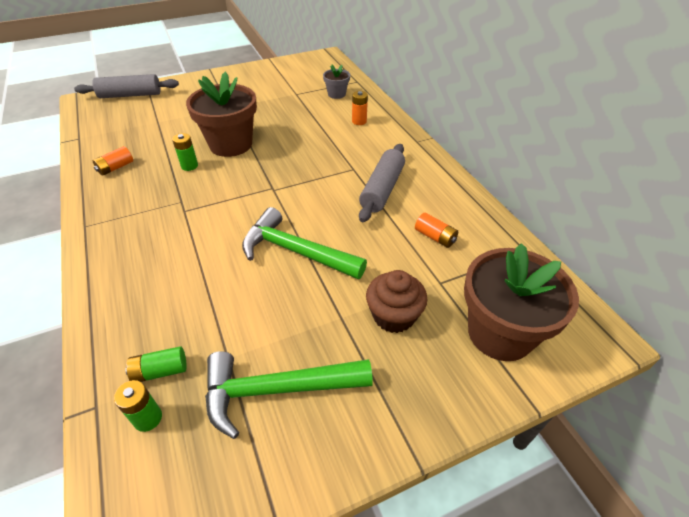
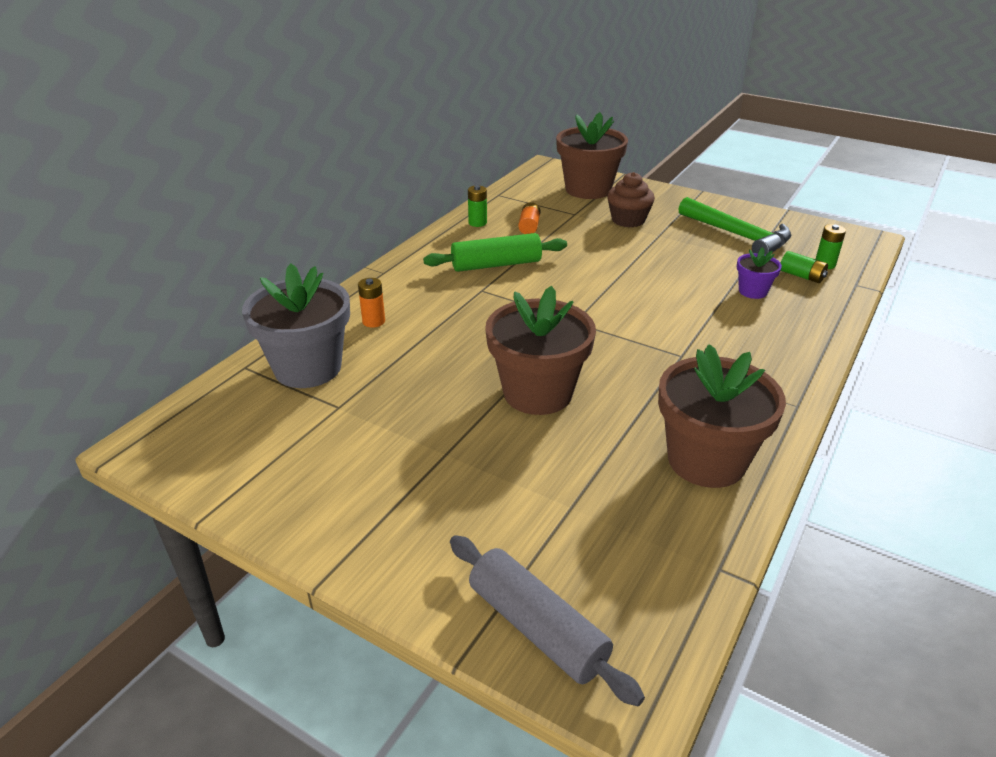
camera: 125 degrees left, 10 degrees down
orange battery [93,146,133,176] -> brown flower pot [658,344,786,488]
green battery [172,133,198,171] -> green battery moved to [468,185,487,227]
green hammer [242,207,367,279] -> none
grey flower pot [323,65,350,99] -> grey flower pot [242,264,350,388], size x2.06
grey rolling pin [359,144,405,222] -> green rolling pin [423,233,567,272]
none -> purple flower pot [737,247,782,299]

